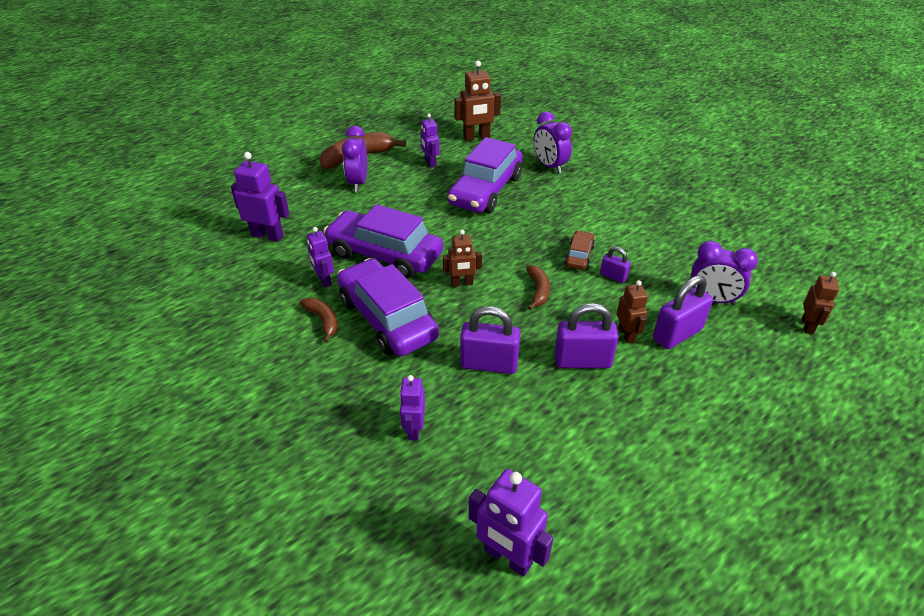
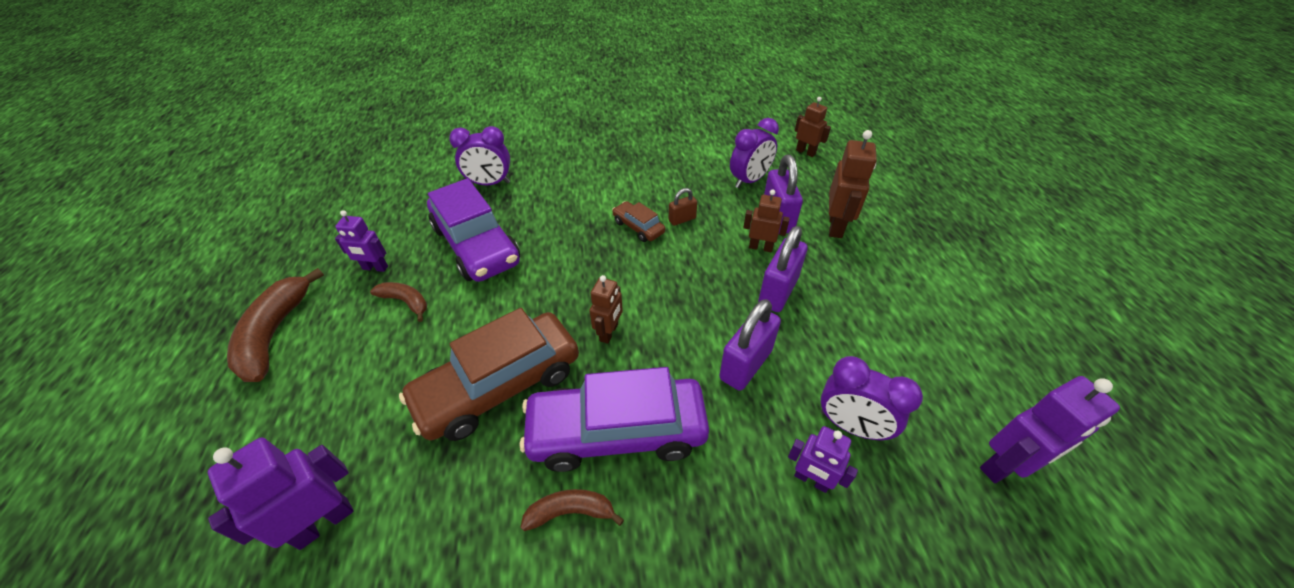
camera: 60 degrees left, 5 degrees up
purple robot [307,227,334,287] -> none
purple car [323,204,443,278] -> brown car [399,308,579,441]
purple clock [342,126,367,192] -> purple clock moved to [821,356,923,441]
brown robot [454,61,501,141] -> brown robot moved to [829,130,877,238]
brown banana [526,265,550,310] -> brown banana moved to [370,282,427,322]
purple padlock [600,247,631,283] -> brown padlock [669,188,697,226]

